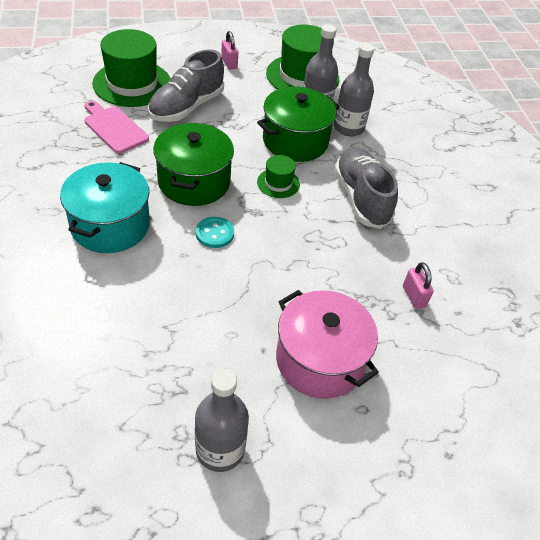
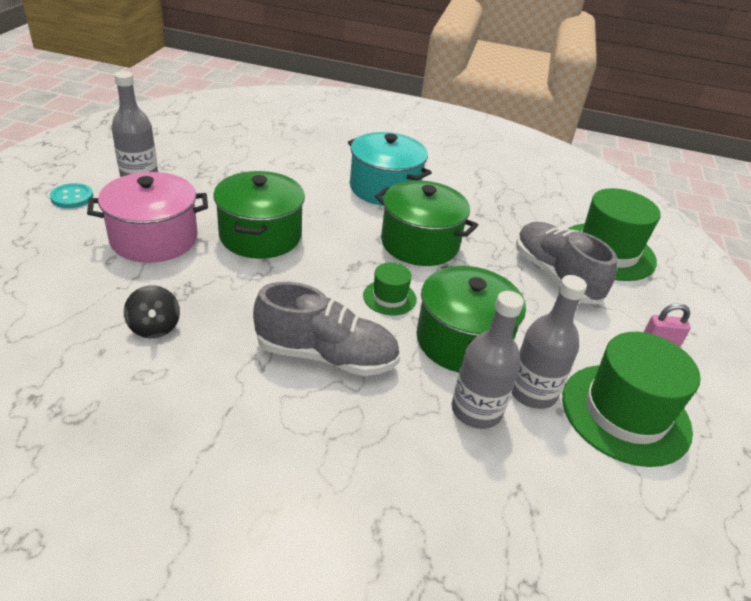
camera: 115 degrees right, 10 degrees down
pink cutting board [84,101,149,153] -> none
turquoise button [196,217,234,248] -> turquoise button moved to [50,183,93,208]
pink padlock [403,262,434,309] -> black spinning top [124,285,180,338]
none -> green pot [213,171,305,259]

